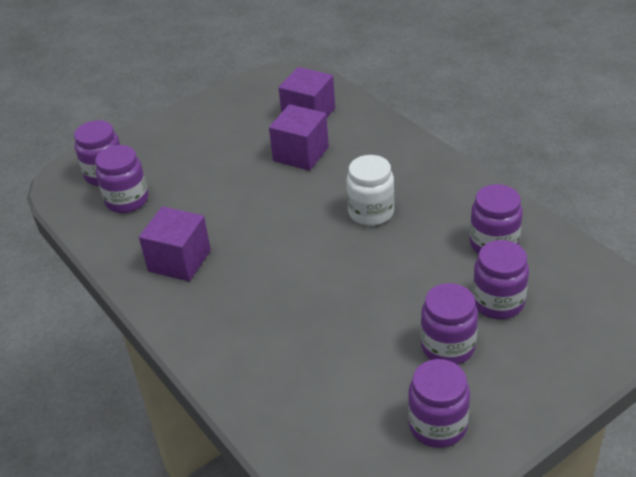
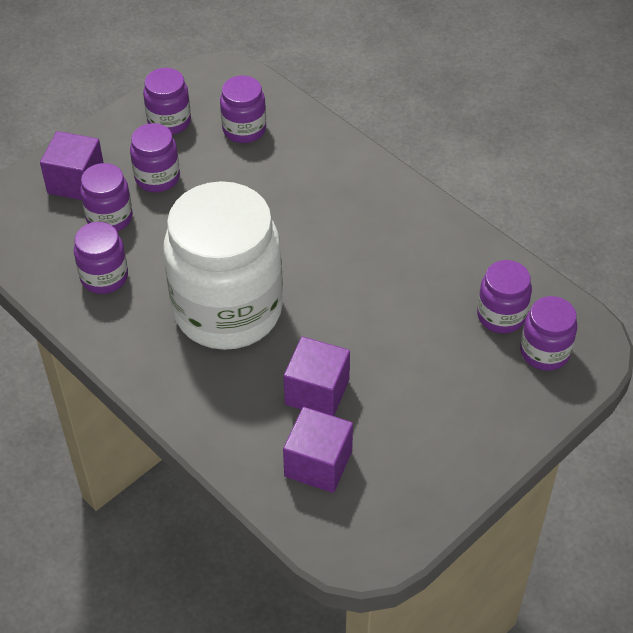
camera: 170 degrees right, 10 degrees up
purple cube [139,207,211,281] -> purple cube moved to [40,131,104,200]
white jar [346,155,395,226] -> white jar [163,181,283,350], size x2.23
none -> purple jar [220,76,266,143]

